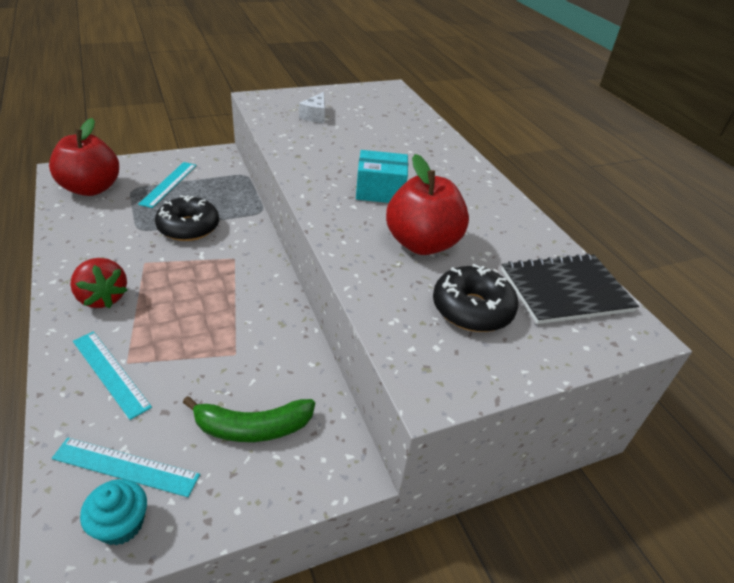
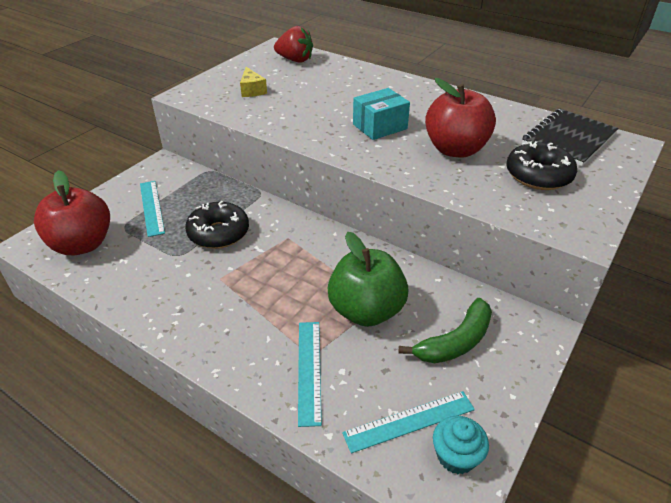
camera: 30 degrees left, 0 degrees up
red strawberry [70,258,127,308] -> red strawberry moved to [274,26,313,63]
turquoise ruler [73,331,152,420] -> turquoise ruler turned 75 degrees clockwise [298,322,322,427]
white cheese [299,92,325,123] -> yellow cheese [240,67,267,97]
none -> green apple [328,232,408,327]

